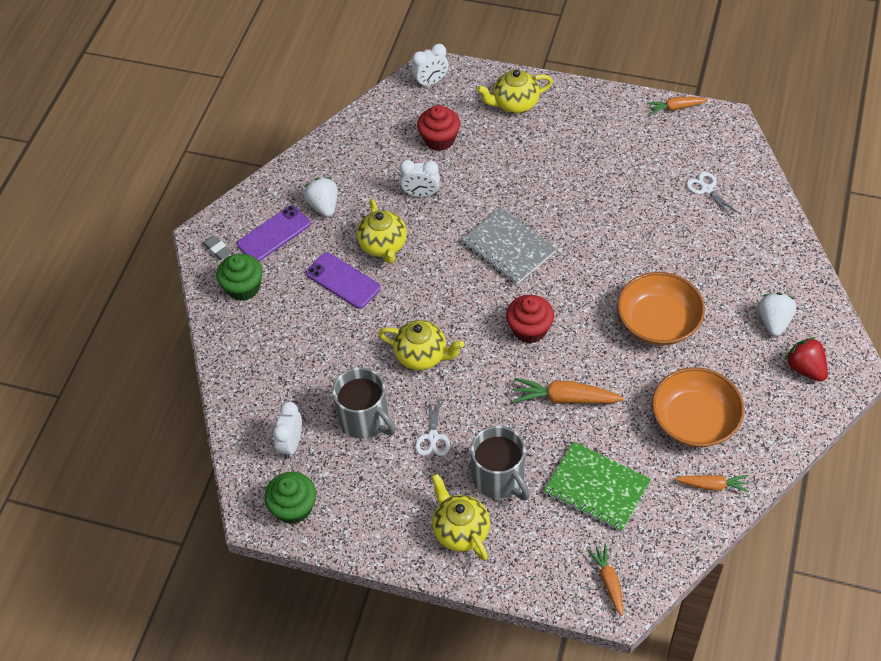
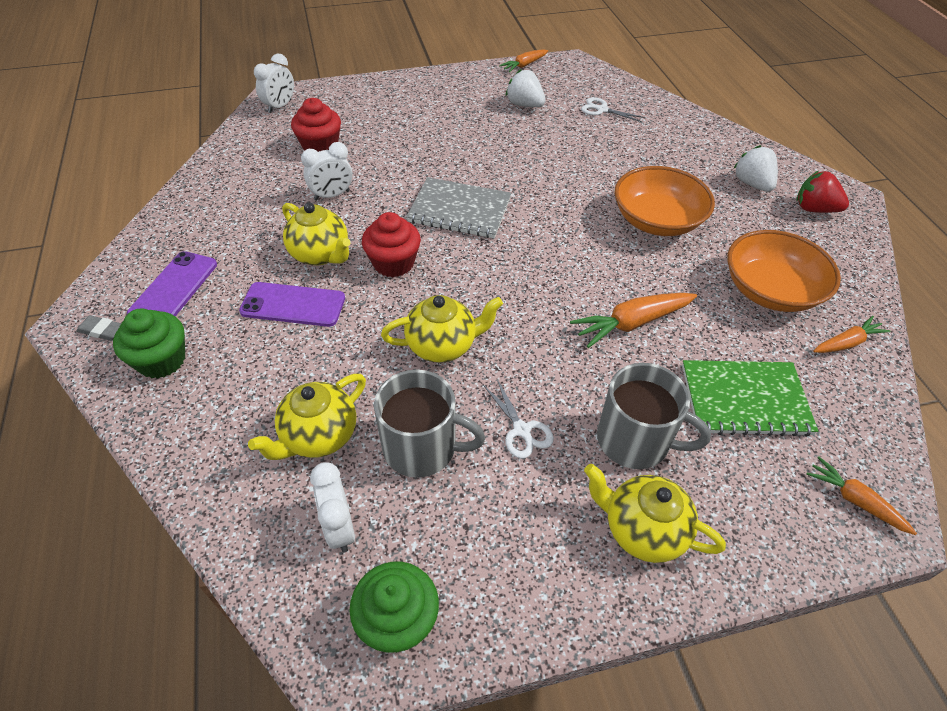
camera: 35 degrees left, 5 degrees down
white strawberry [304,177,338,217] -> white strawberry moved to [506,69,546,107]
yellow teapot [477,69,553,114] -> yellow teapot moved to [248,374,366,460]
red cupcake [506,295,554,343] -> red cupcake moved to [362,212,421,277]

